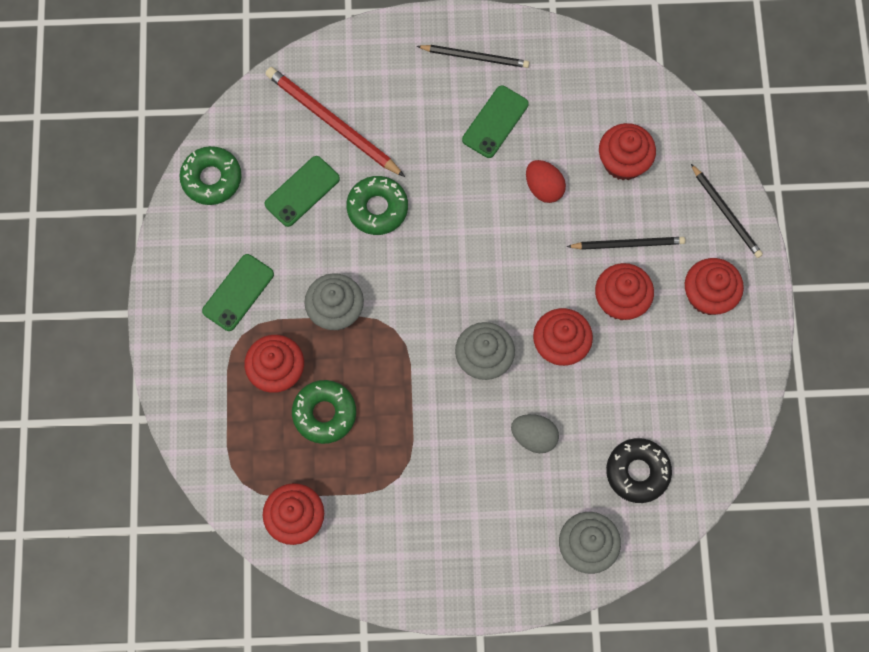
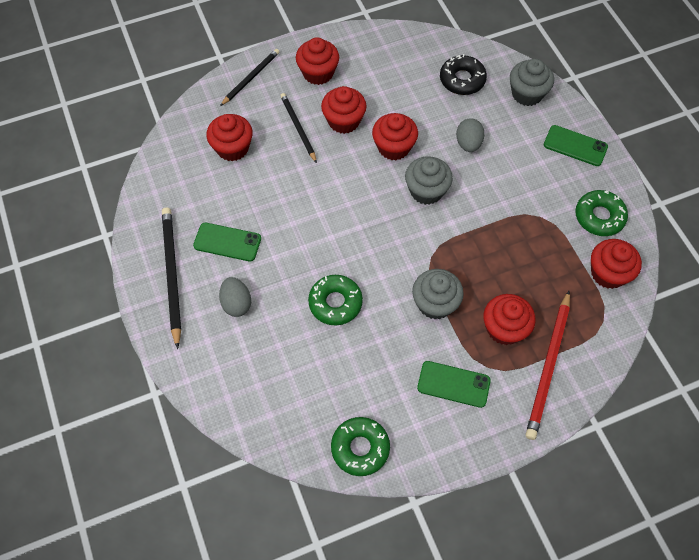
camera: 110 degrees left, 10 degrees down
green phone [264,156,340,227] -> green phone moved to [544,125,608,166]
red pencil [266,67,405,177] -> red pencil moved to [526,291,570,440]
green donut [292,380,356,444] -> green donut moved to [575,190,628,236]
black pencil [417,45,530,68] -> black pencil [162,208,181,349], size x1.56
red egg [526,160,566,203] -> none
none -> grey egg [219,277,251,317]

